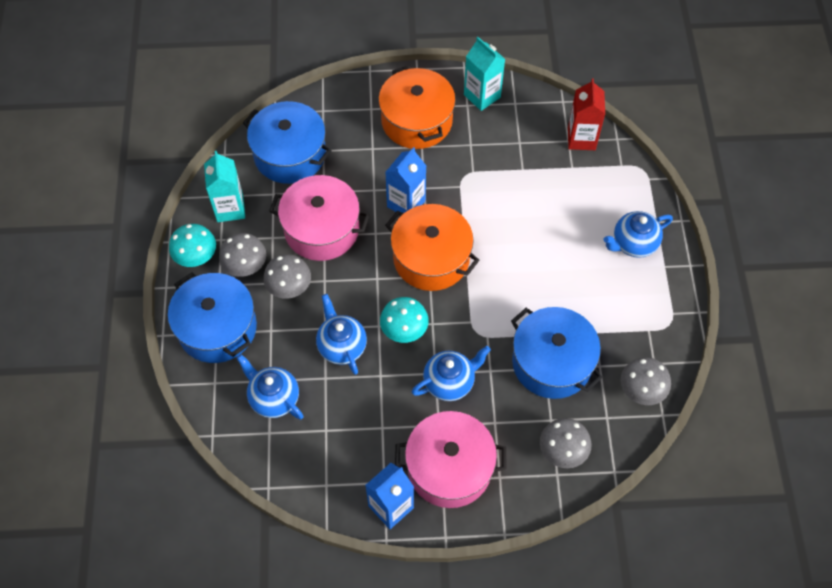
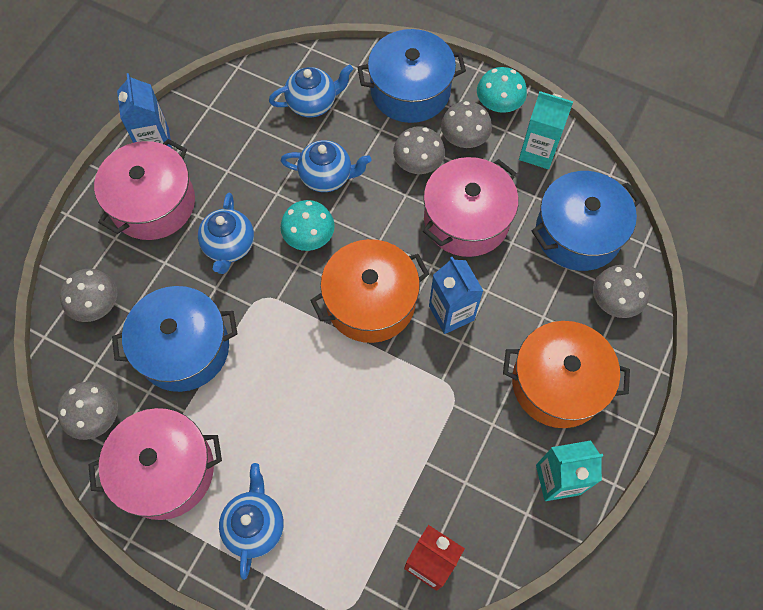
camera: 120 degrees right, 5 degrees up
none -> pink pot [88,408,222,520]
none -> grey mushroom [593,265,650,318]

